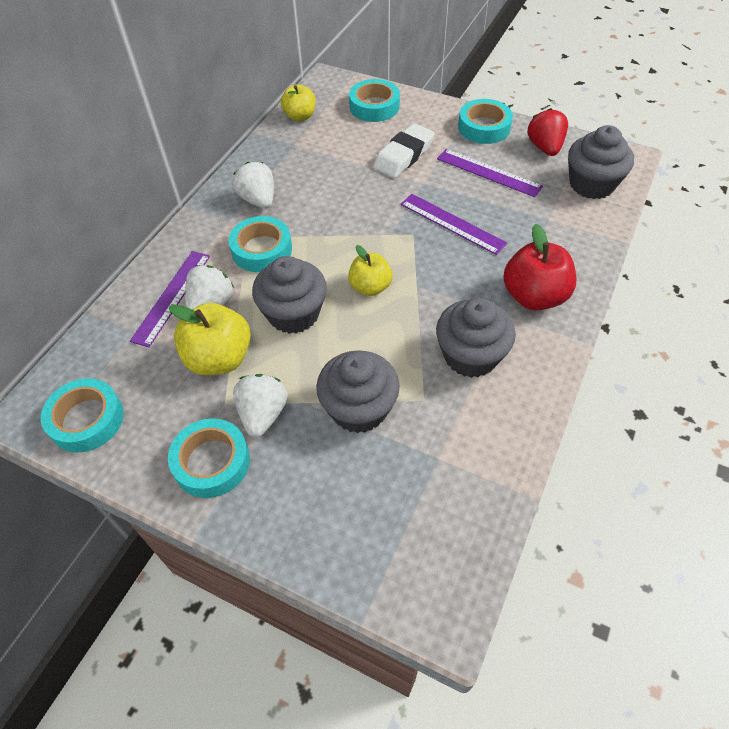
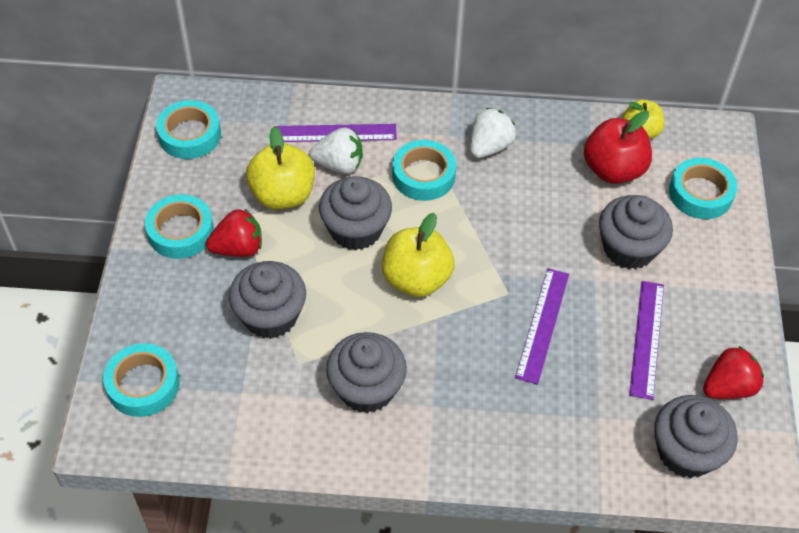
camera: 65 degrees right, 0 degrees up
white strawberry [233,374,288,437] -> red strawberry [206,209,262,257]
yellow apple [348,245,392,296] -> yellow apple [382,213,455,297], size x1.55
white eraser [373,123,435,178] -> grey cupcake [599,195,673,269]
turquoise tape [458,99,513,144] -> turquoise tape moved to [103,343,179,417]
red apple [503,224,576,310] -> red apple moved to [584,111,652,184]

